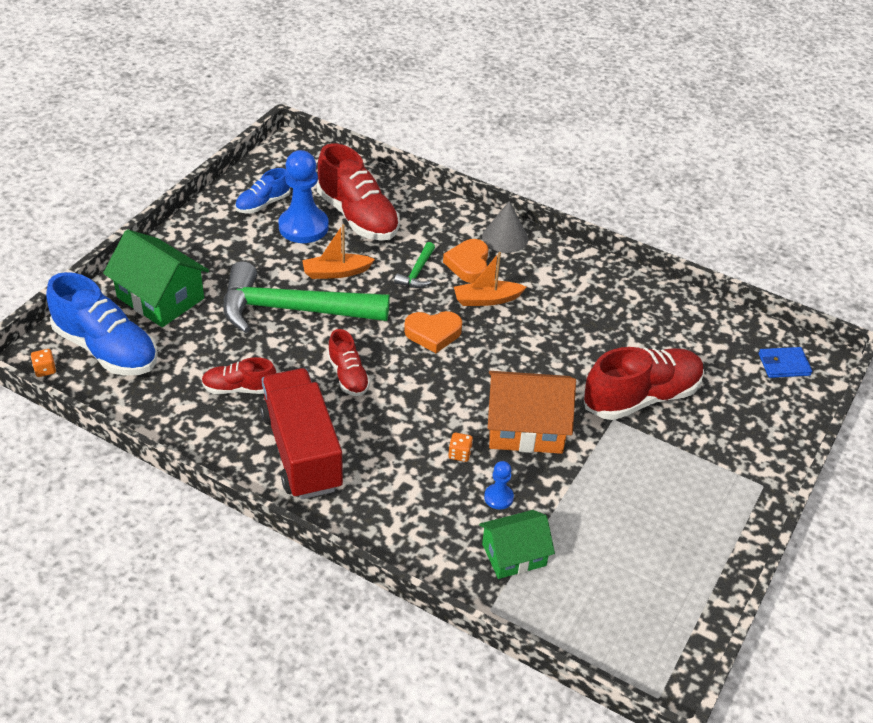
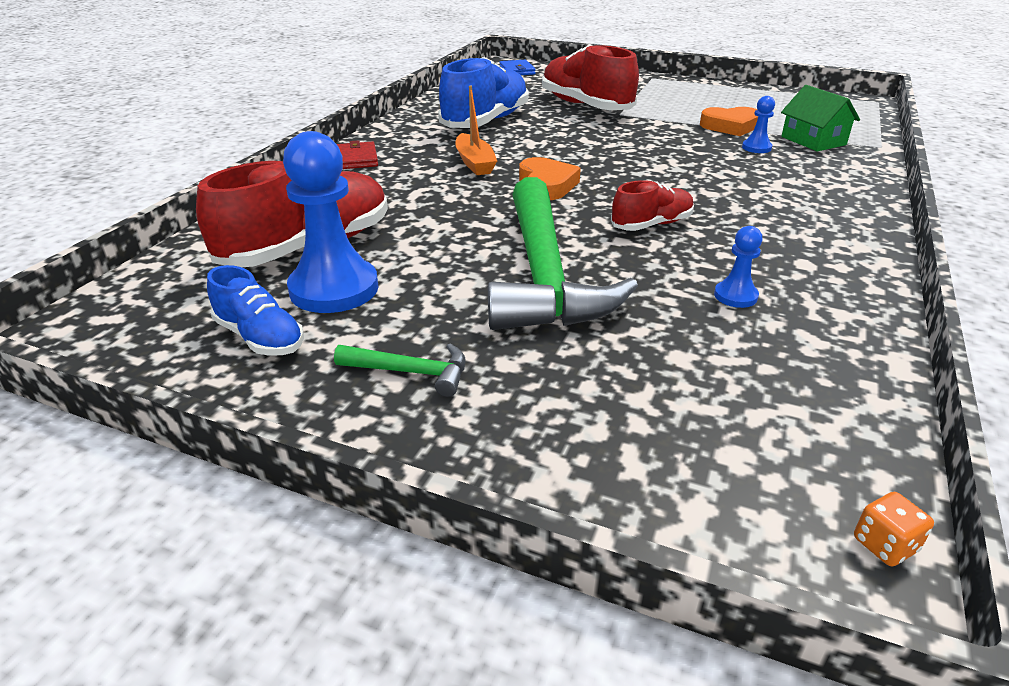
camera: 95 degrees left, 10 degrees down
blue shoe [46,272,158,376] -> blue shoe moved to [438,57,528,128]
green house [103,229,209,327] -> none
red shoe [202,357,276,394] -> blue pawn [714,226,763,308]
red truck [260,368,343,499] -> none
orange boat [302,224,375,279] -> none
green hammer [394,242,435,288] -> green hammer moved to [334,343,466,397]
orange heart [443,239,488,283] -> orange heart moved to [700,107,758,136]
orange dice [448,433,473,462] -> none
grey cone [482,201,528,253] -> red wallet [337,140,378,169]
orange house [488,371,576,454] -> none

